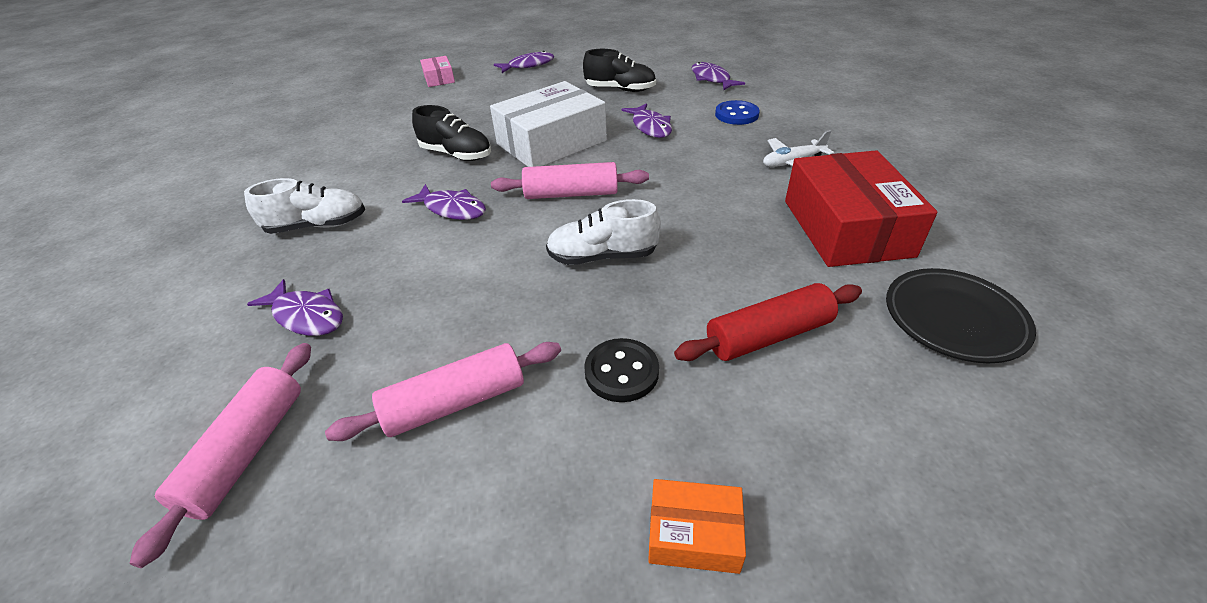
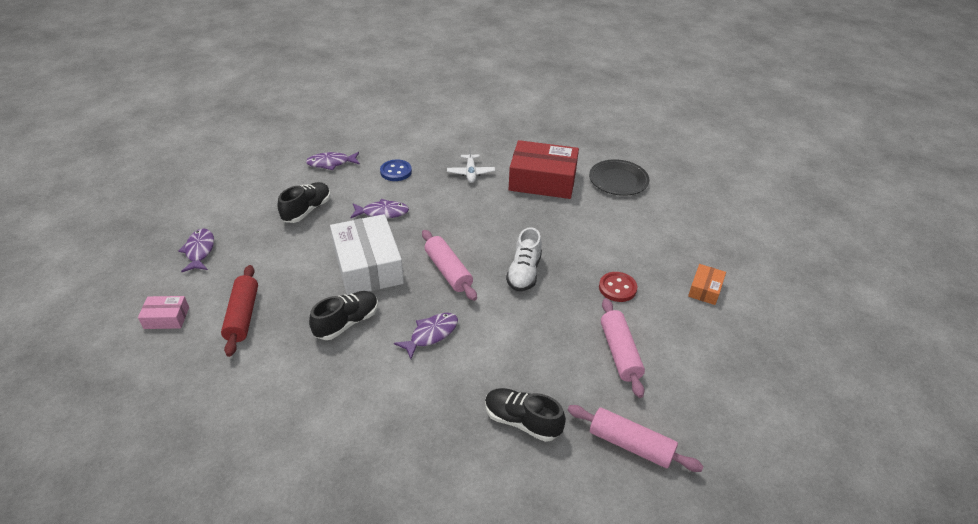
camera: 75 degrees left, 0 degrees up
white shoe [244,178,365,234] -> none
purple fish [247,279,343,336] -> black shoe [485,388,566,442]
pink rolling pin [491,162,649,199] -> pink rolling pin turned 45 degrees counterclockwise [422,230,477,301]
black button [584,338,659,402] -> red button [599,272,637,302]
red rolling pin [674,283,862,361] -> red rolling pin moved to [221,265,258,357]

